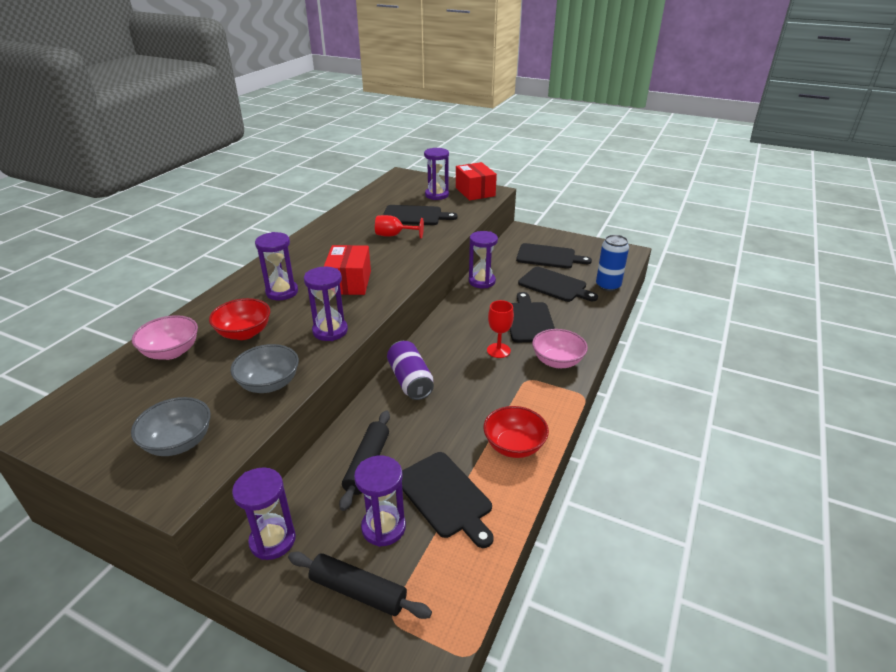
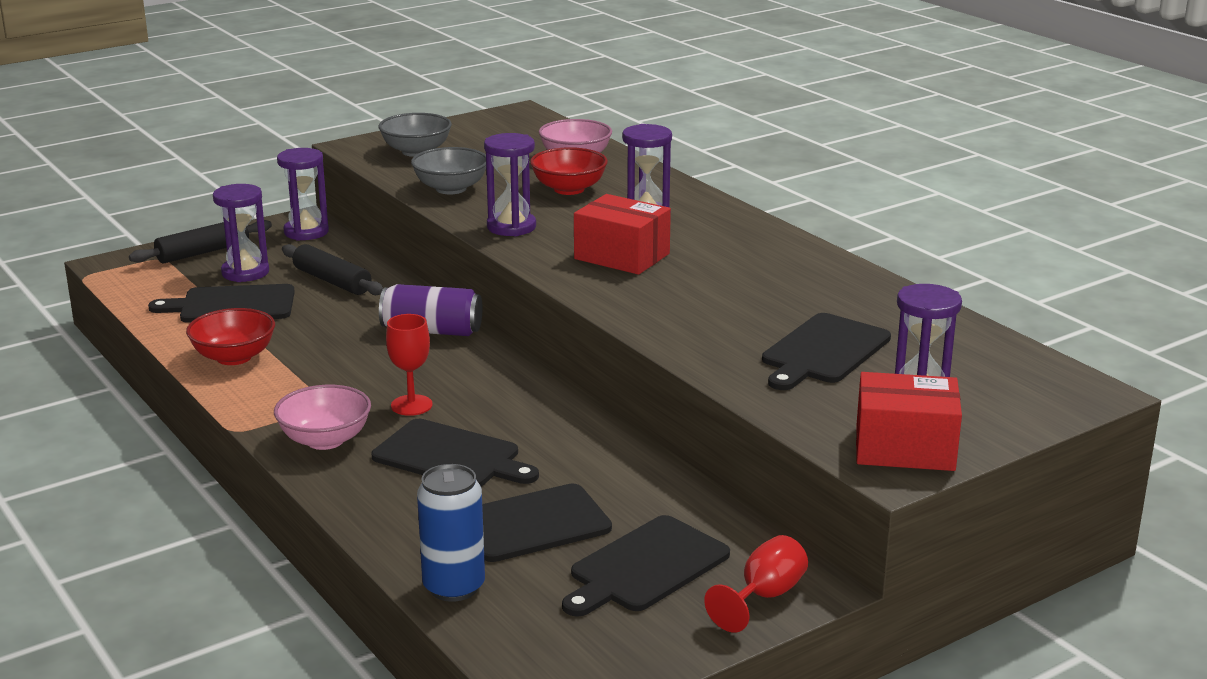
camera: 120 degrees right, 10 degrees down
red goblet [375,215,424,239] -> red goblet moved to [704,535,808,633]
purple hourglass [469,231,498,288] -> none

